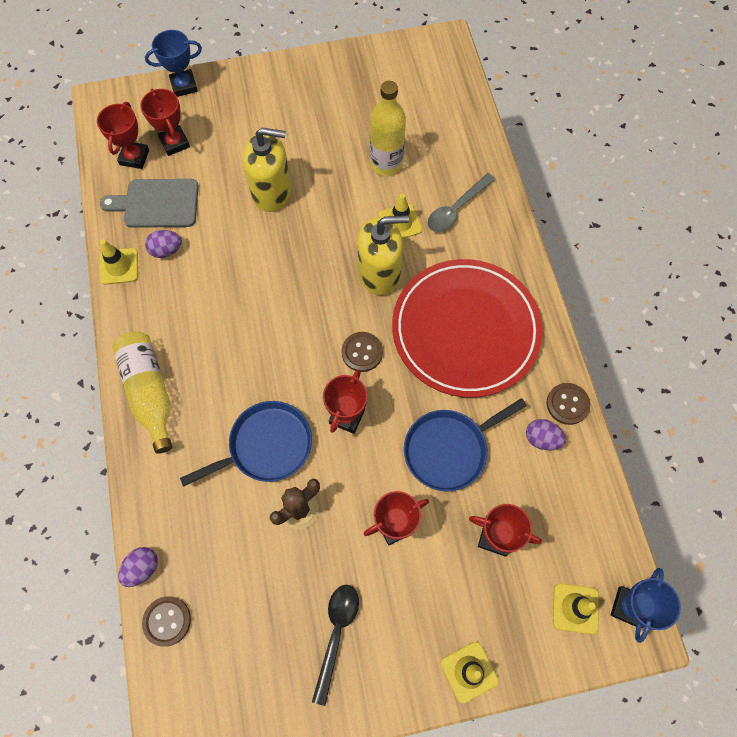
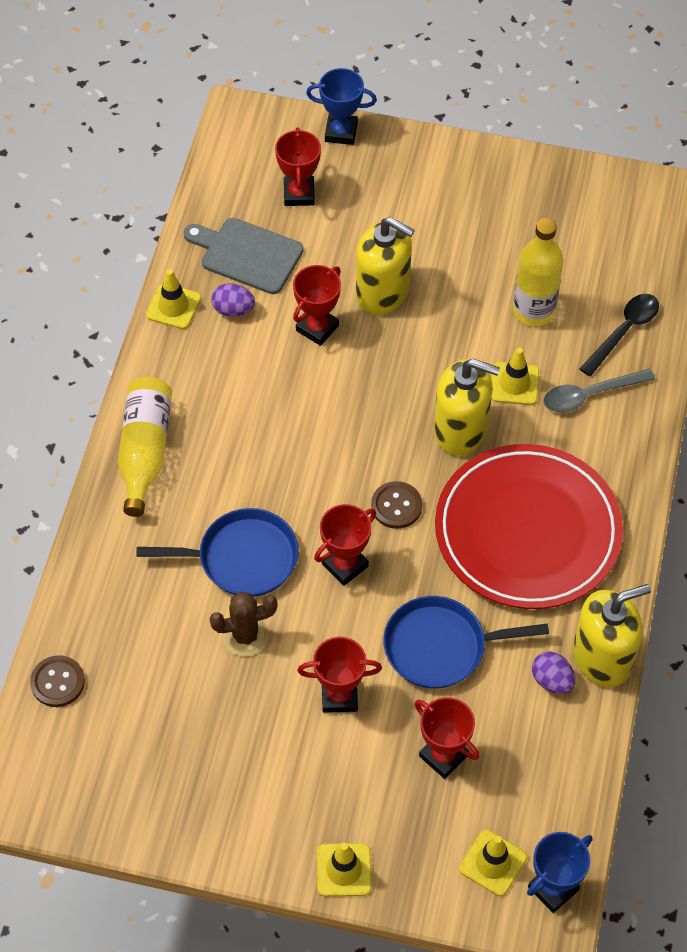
camera: 25 degrees right, 10 degrees down
red trophy [97,102,149,169] -> red trophy moved to [293,265,341,346]
purple egg [118,547,158,587] -> none
black spoon [312,585,359,706] -> black spoon moved to [580,294,659,376]
brown button [547,383,590,425] -> yellow soap dispenser [573,584,651,687]

